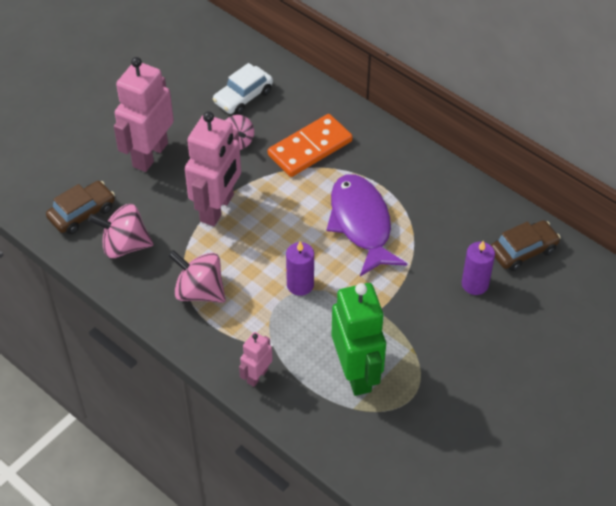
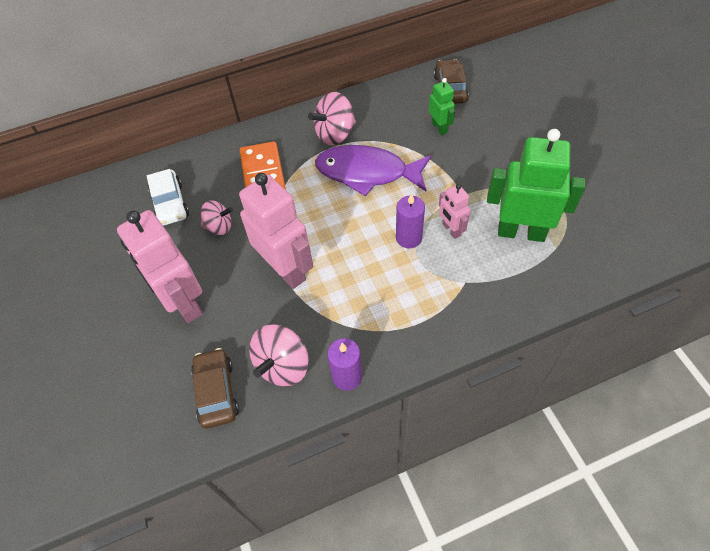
camera: 60 degrees left, 5 degrees up
pink spinning top [168,250,226,303] -> pink spinning top moved to [308,92,356,145]
pink robot [239,332,273,387] -> pink robot moved to [439,184,470,239]
purple candle [462,241,495,295] -> purple candle moved to [327,338,362,391]
none -> green robot [429,78,455,135]

